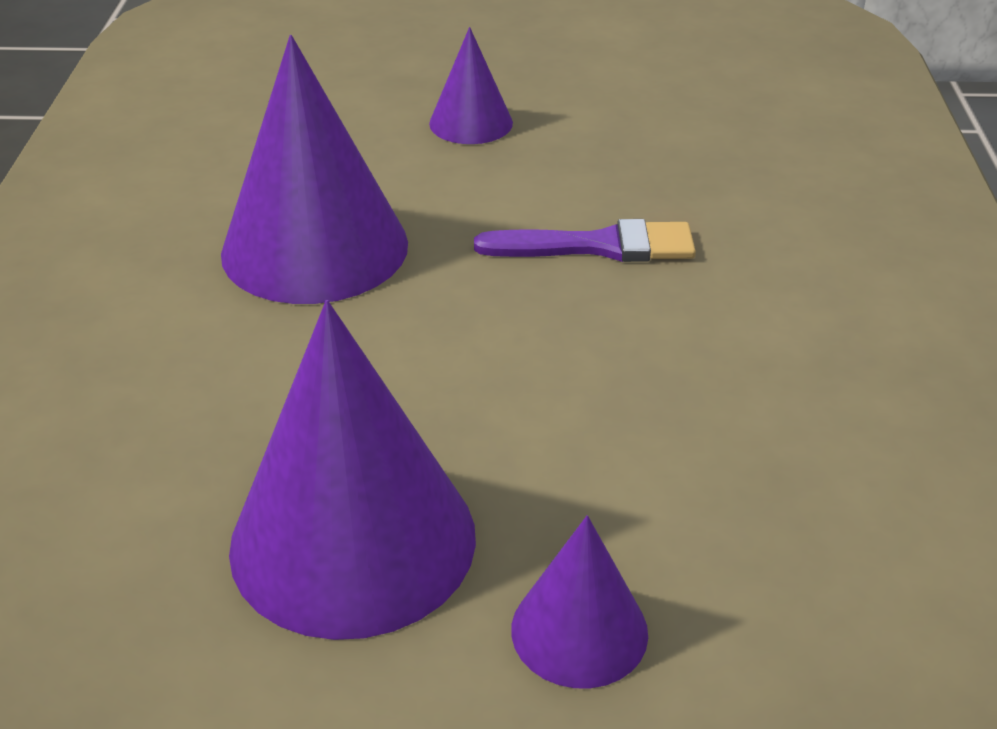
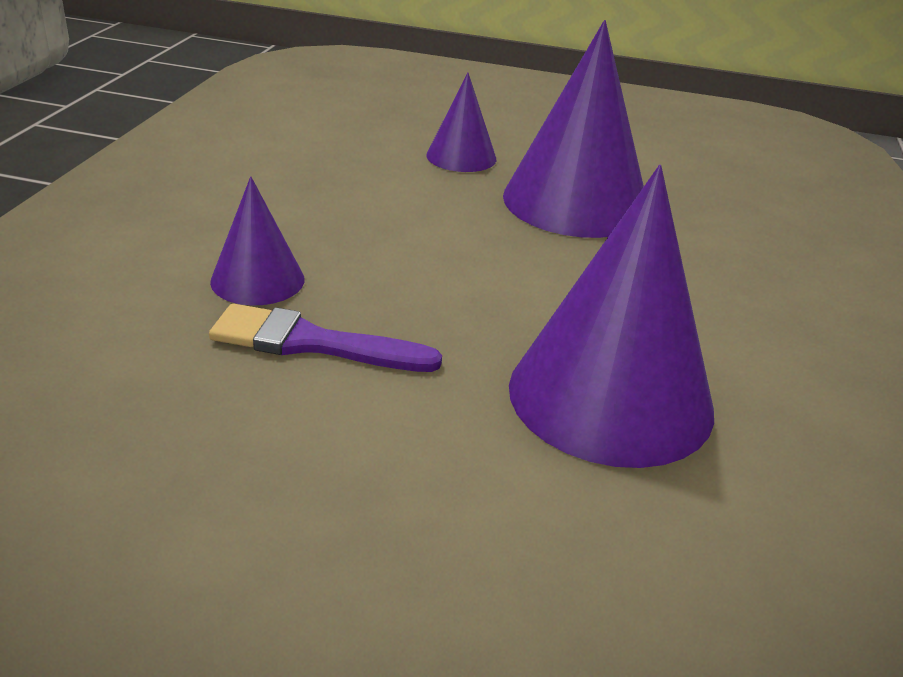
camera: 170 degrees left, 5 degrees down
purple cone [429,27,513,144] -> purple cone moved to [210,176,305,305]

